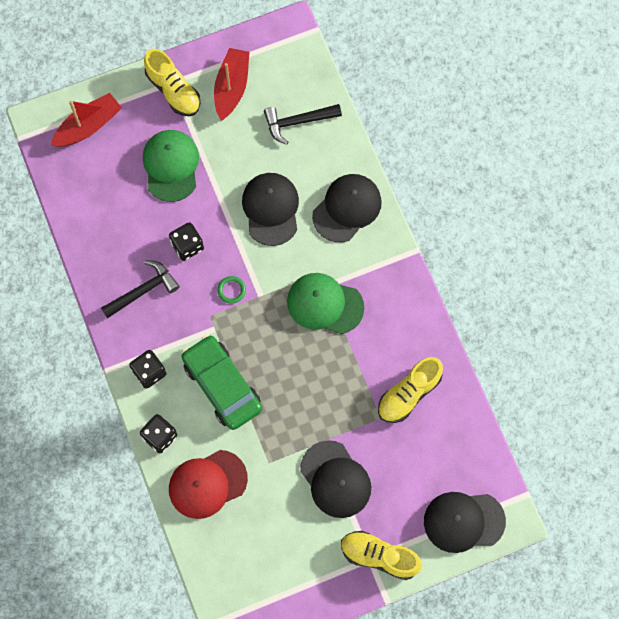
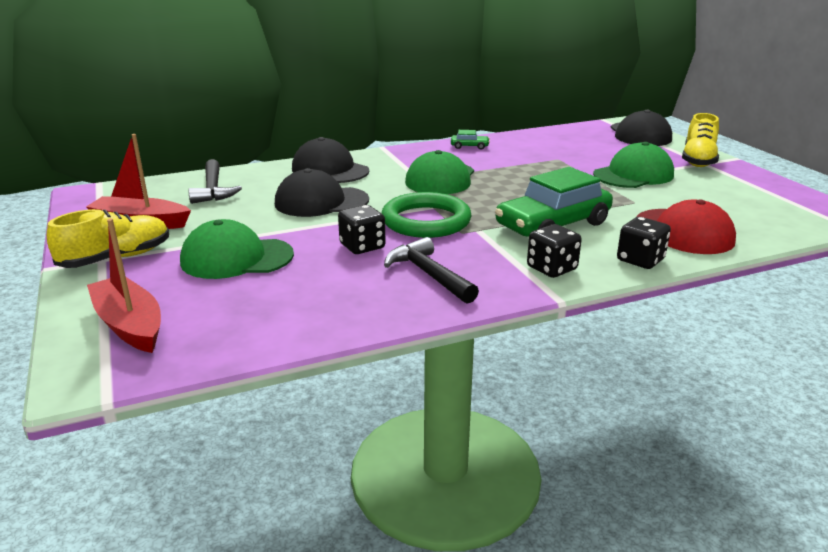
camera: 90 degrees left, 45 degrees down
green ring [217,276,246,304] -> green ring [382,192,472,238], size x2.45
black cap [300,440,371,518] -> green cap [593,142,674,188]
yellow shoe [378,357,443,423] -> none
none -> green car [451,130,490,149]

